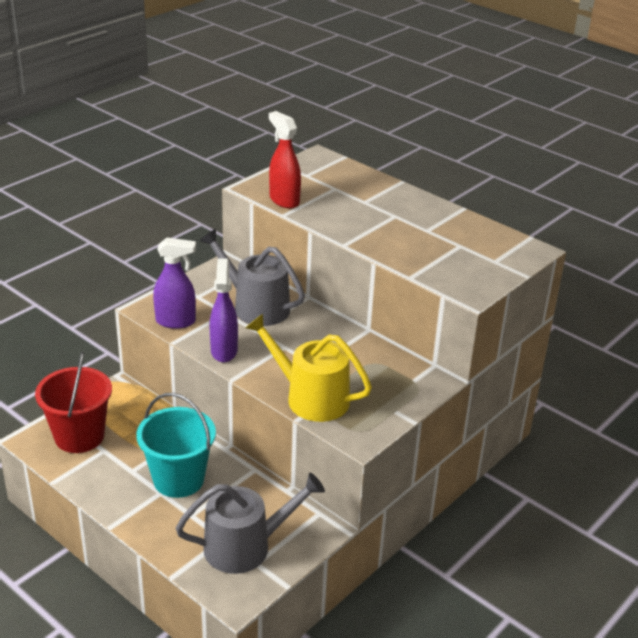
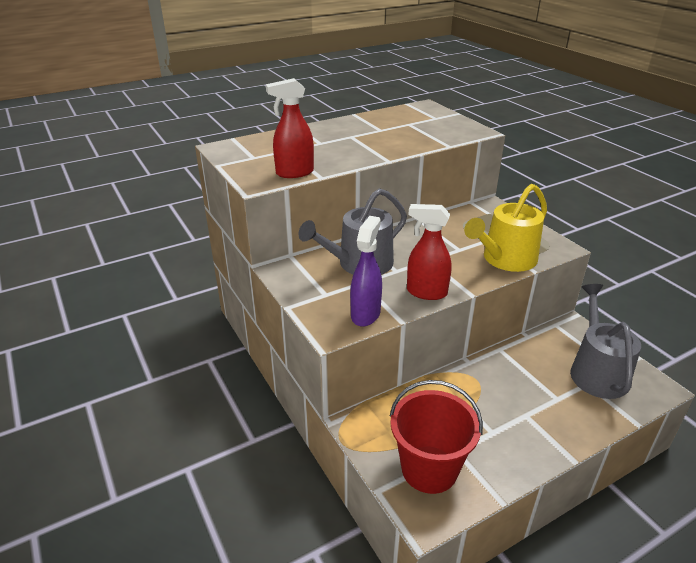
camera: 70 degrees left, 0 degrees up
turquoise bucket [137,393,216,498] -> none
purple spray bottle [209,259,238,363] -> red spray bottle [407,204,451,300]

